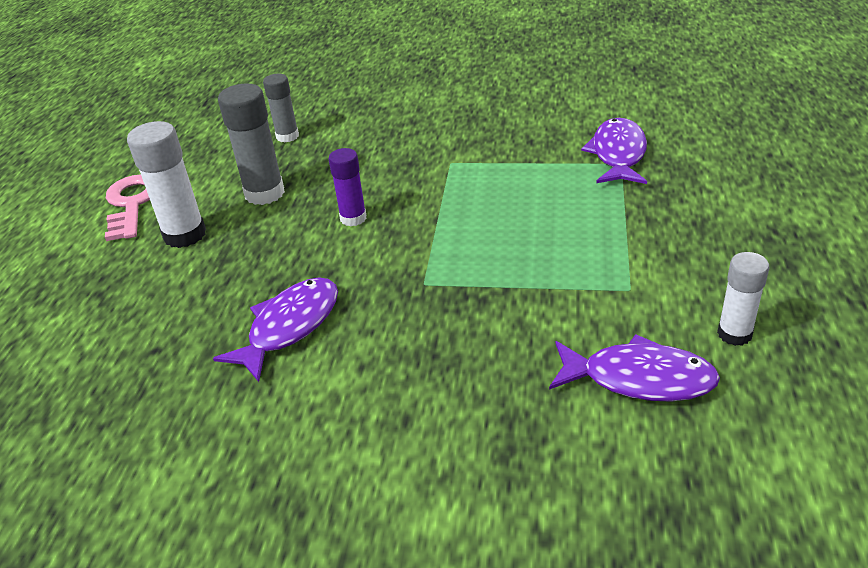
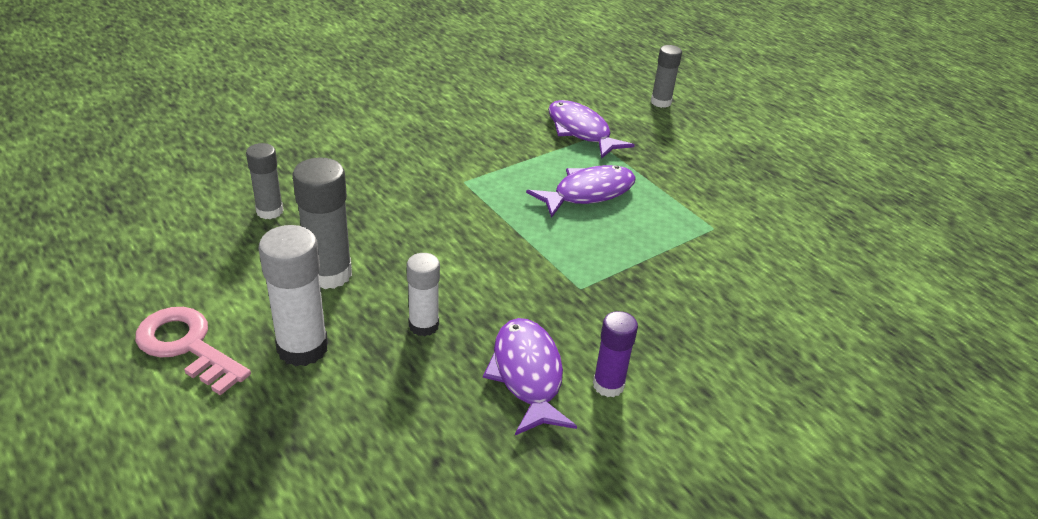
camera: 50 degrees left, 0 degrees up
purple glue stick [329,148,367,226] -> purple glue stick moved to [593,311,638,397]
purple fish [549,334,720,402] -> purple fish moved to [526,165,636,218]
white glue stick [717,252,769,346] -> white glue stick moved to [407,253,440,337]
none -> grey glue stick [651,45,682,108]

